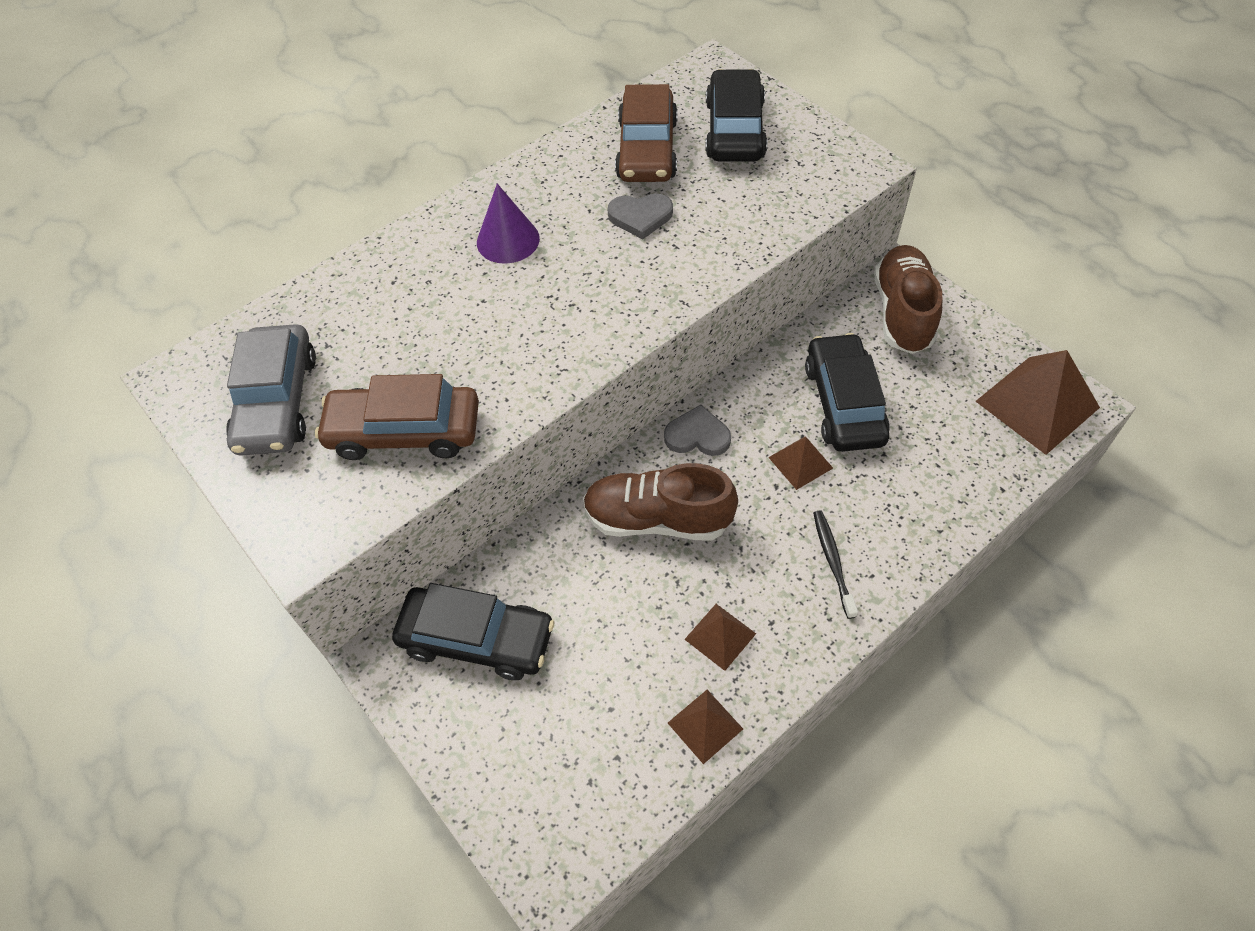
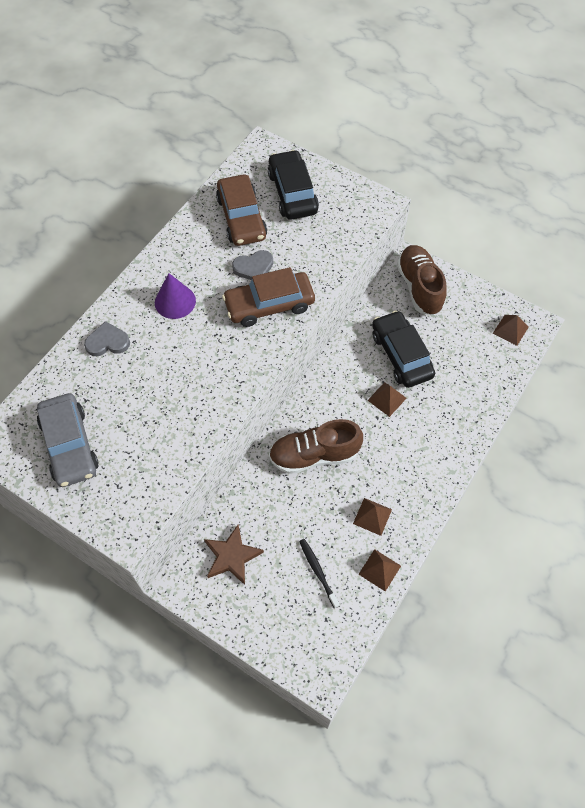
camera: 20 degrees left, 5 degrees up
brown car [315,374,479,460] -> brown car moved to [222,267,315,327]
black car [392,583,555,680] -> brown star [204,525,264,585]
grey heart [664,405,731,456] -> grey heart moved to [84,321,130,356]
black toothbrush [813,511,858,619] -> black toothbrush moved to [299,539,340,608]
brown pyramid [975,350,1100,455] -> brown pyramid [493,315,529,346], size x0.52

